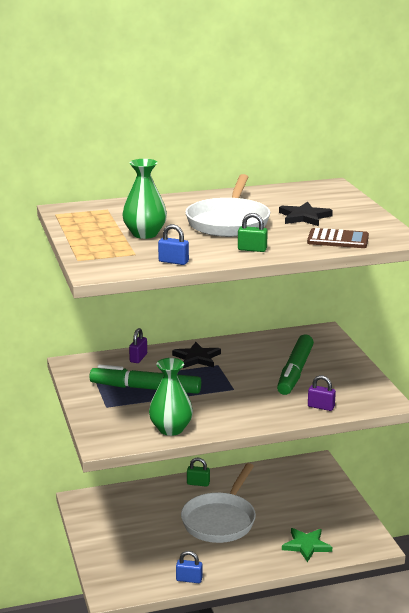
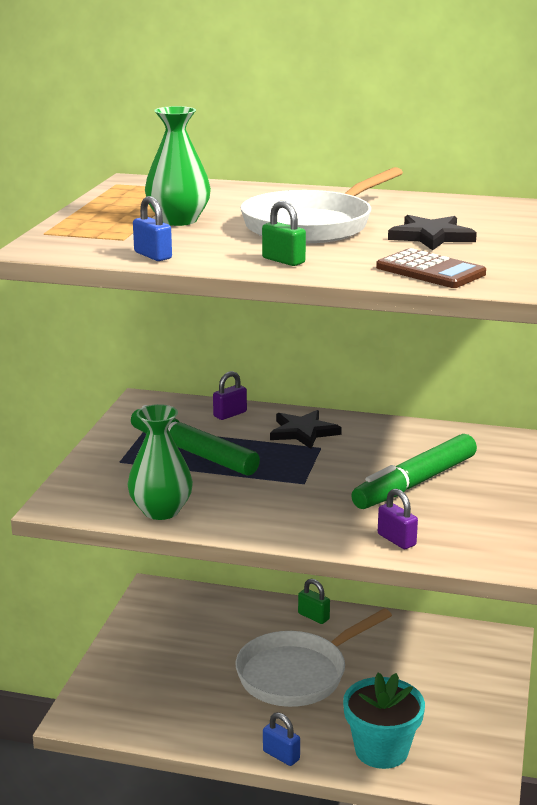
camera: 30 degrees right, 0 degrees up
blue padlock [176,551,203,583] -> blue padlock moved to [263,712,300,766]
green star [282,528,332,562] -> turquoise flower pot [343,673,425,769]

